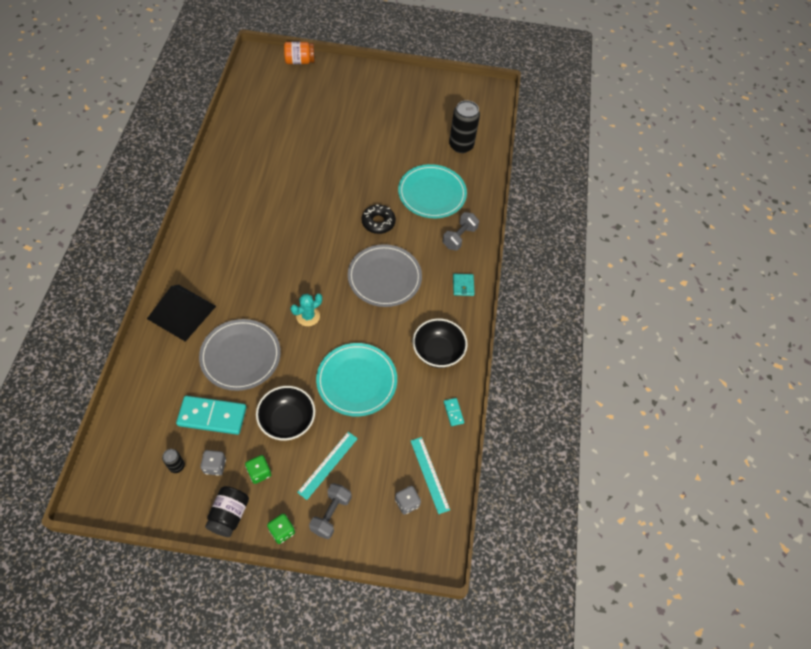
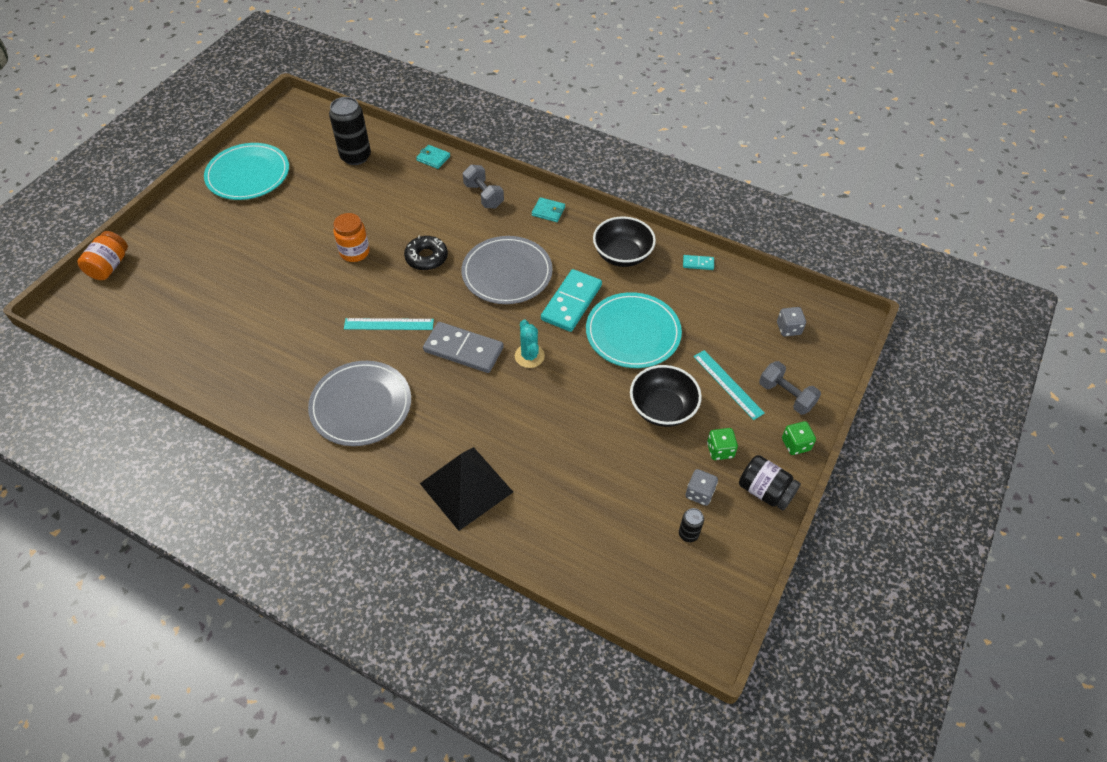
camera: 65 degrees left, 5 degrees down
turquoise domino [176,396,246,435] -> turquoise domino moved to [541,269,602,332]
grey plate [199,319,281,391] -> grey plate moved to [308,361,411,446]
turquoise plate [398,164,467,218] -> turquoise plate moved to [204,143,289,200]
turquoise ruler [411,437,450,514] -> turquoise ruler moved to [344,318,434,330]
none -> orange jar [333,213,370,262]
none -> turquoise wallet [416,145,450,169]
none -> grey domino [423,322,504,373]

